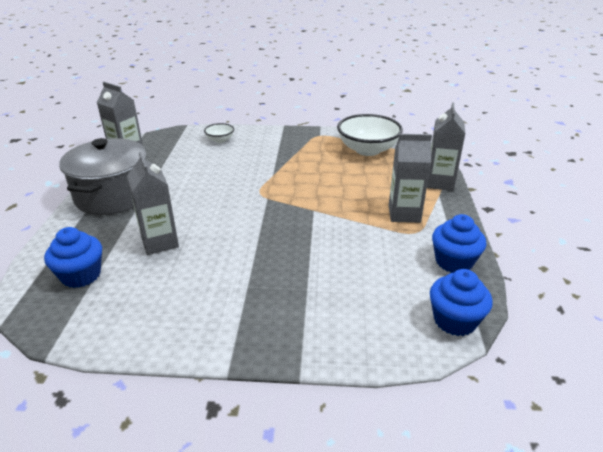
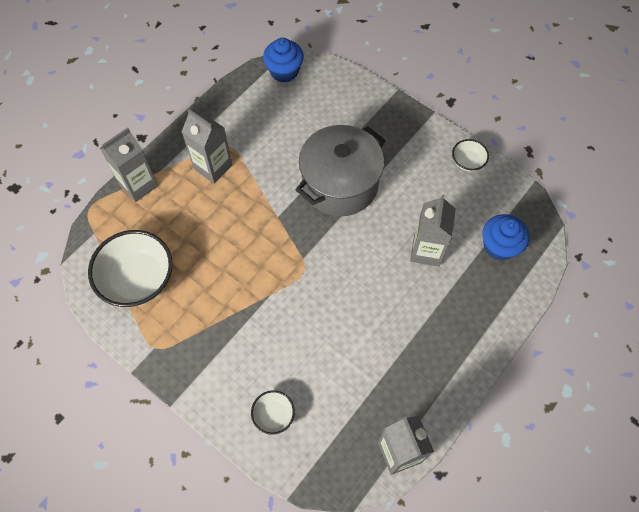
camera: 145 degrees left, 30 degrees up
grey pot [59,138,146,215] -> grey pot moved to [296,125,385,216]
blue cupcake [432,214,486,273] -> none
none -> white bowl [452,139,489,172]

